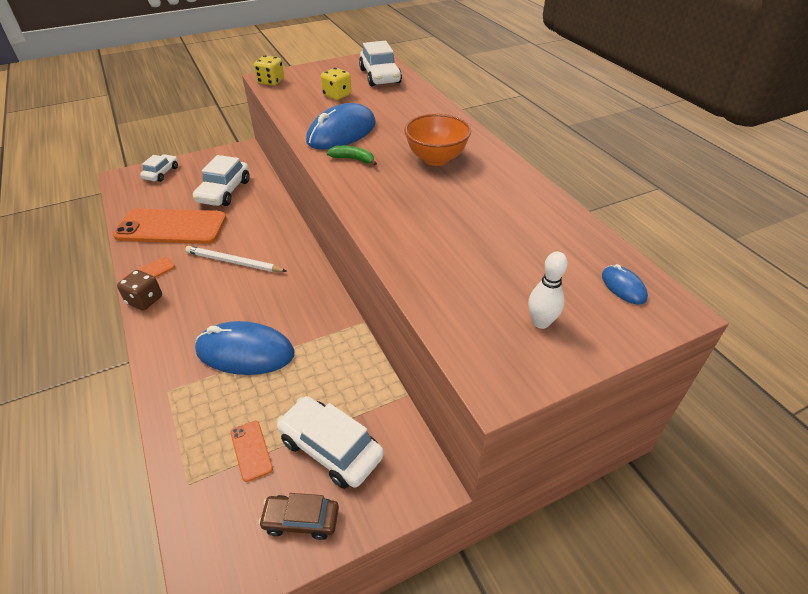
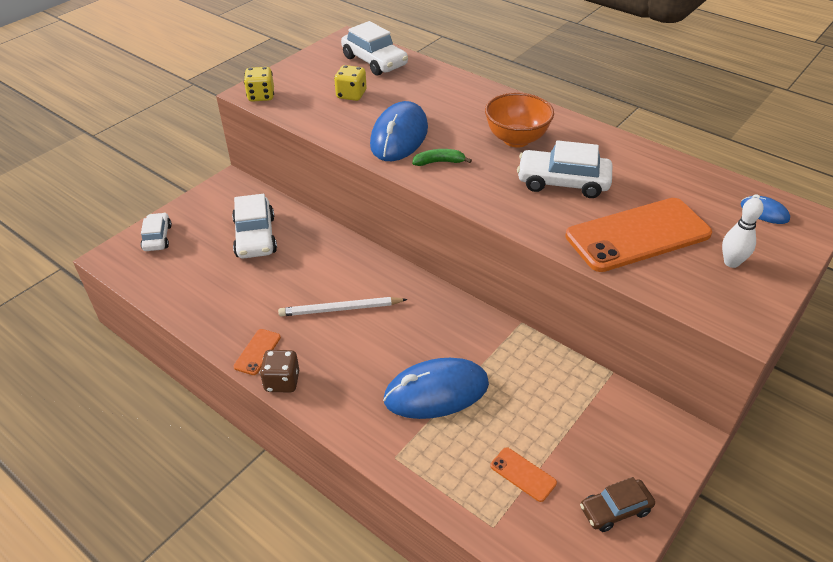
camera: 25 degrees left, 0 degrees up
orange phone [113,208,227,244] -> orange phone moved to [565,198,712,272]
white car [277,396,384,489] -> white car moved to [517,140,612,198]

